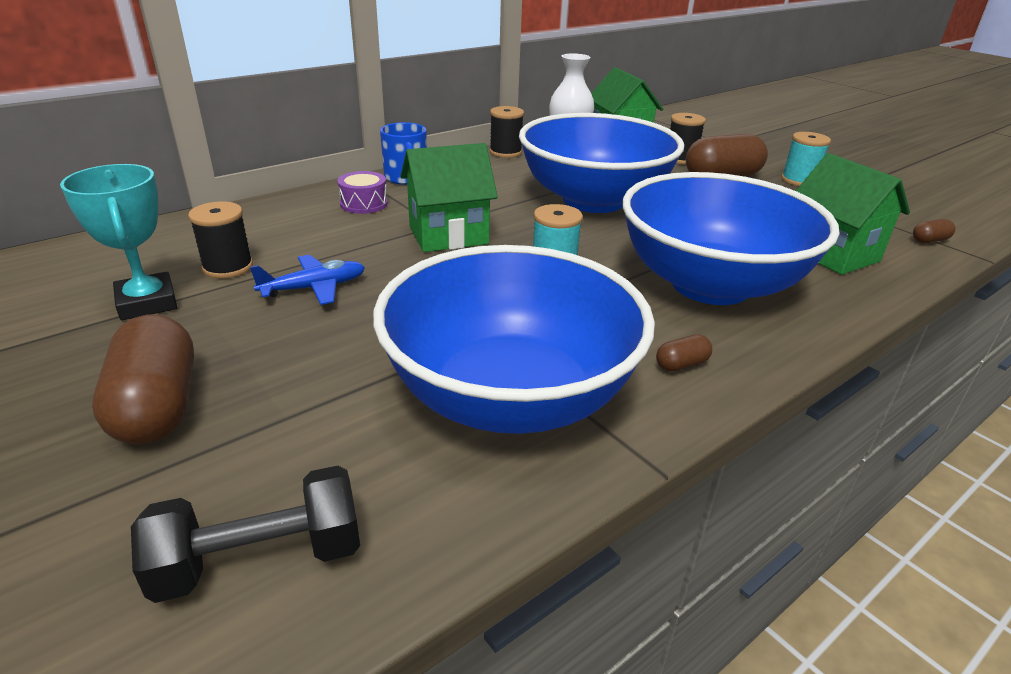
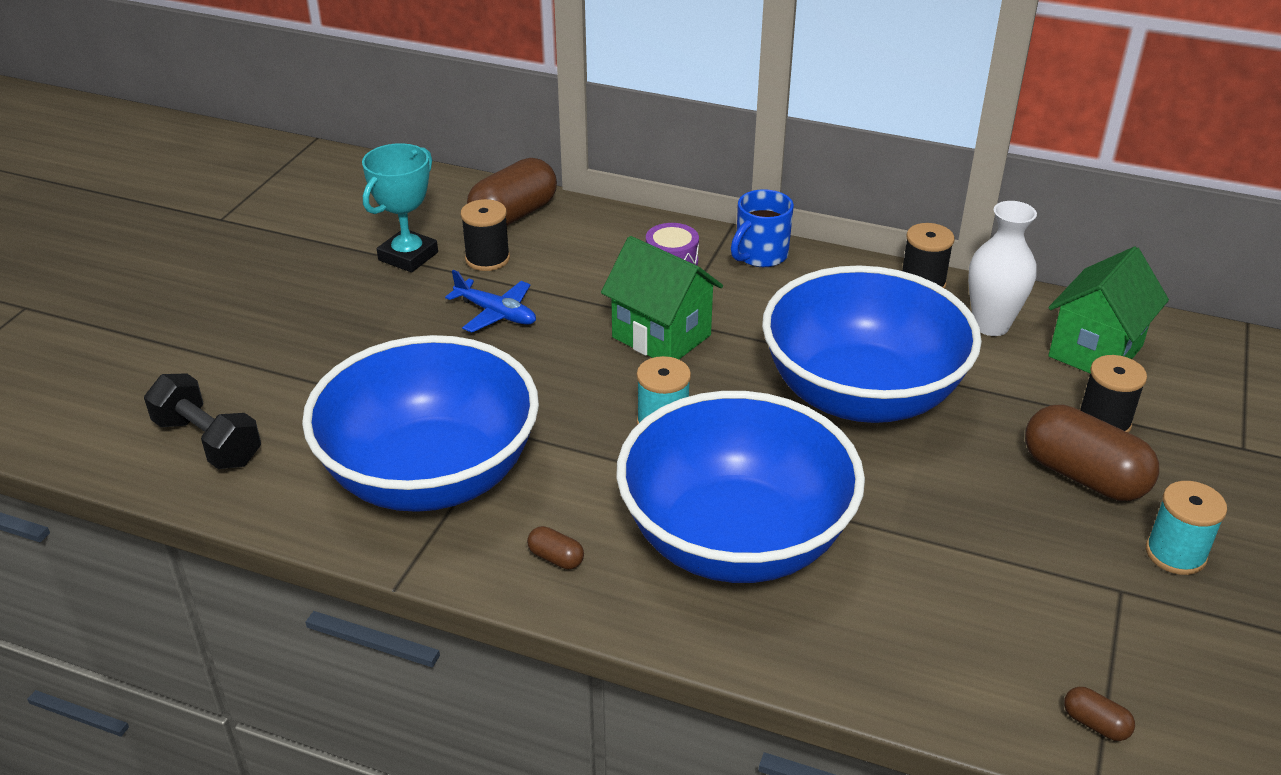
camera: 60 degrees right, 5 degrees up
brown capsule [92,314,194,444] -> brown capsule moved to [467,158,557,226]
green house [796,153,910,275] -> none

